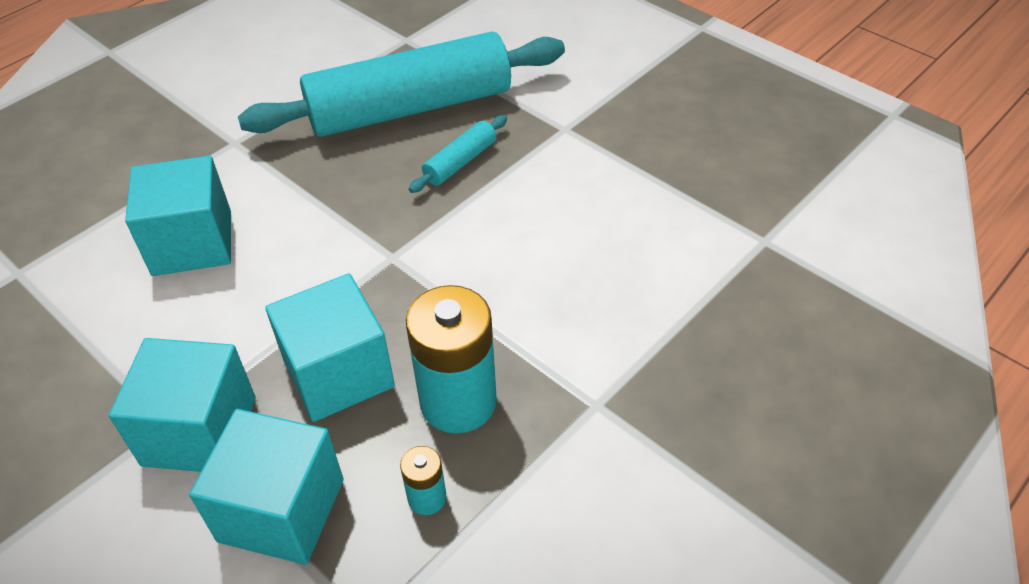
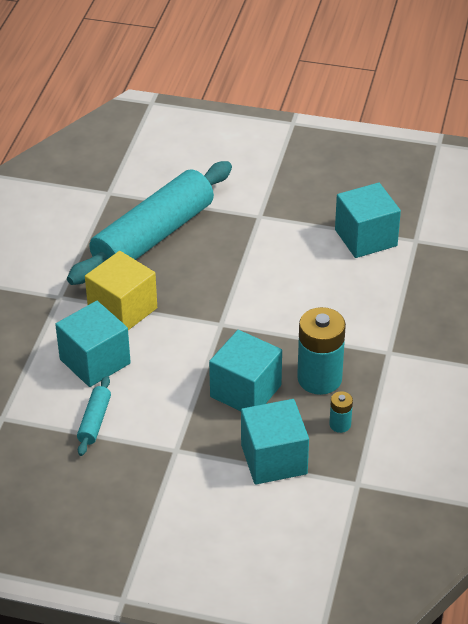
camera: 30 degrees left, 5 degrees down
turquoise cube [109,338,256,472] -> turquoise cube moved to [335,183,401,258]
turquoise rolling pin [409,115,507,193] -> turquoise rolling pin moved to [77,376,111,456]
none -> yellow cube [85,251,157,330]

